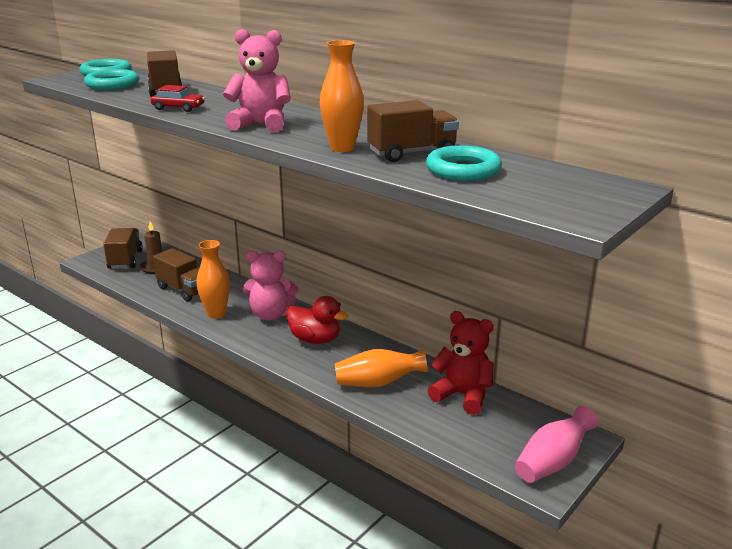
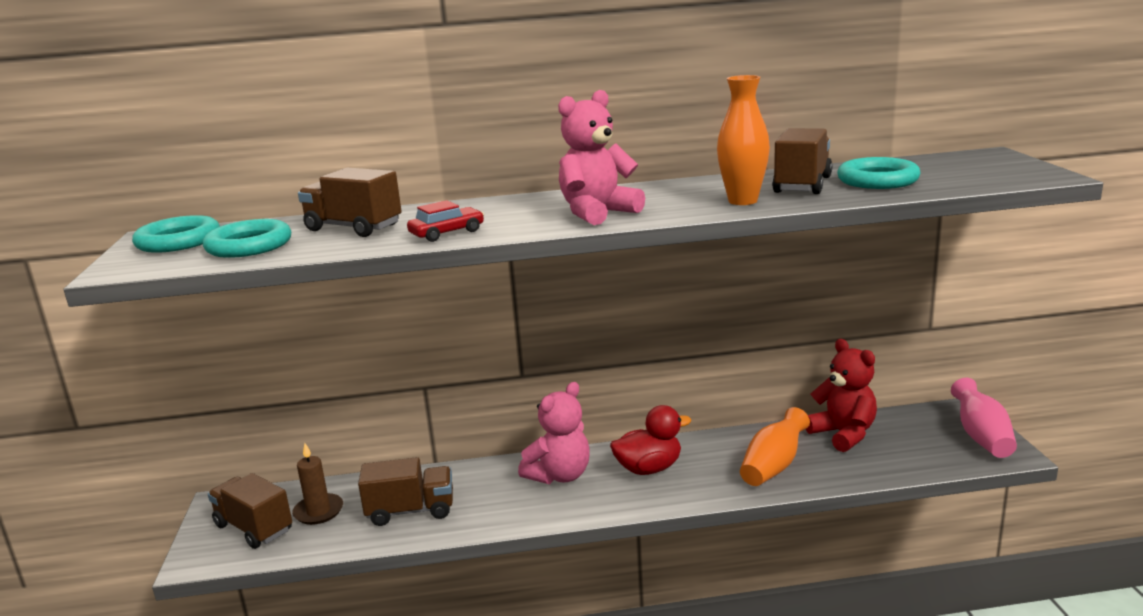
camera: 45 degrees left, 5 degrees down
orange vase [197,240,230,319] -> none
red teddy bear [428,311,494,415] -> red teddy bear turned 75 degrees clockwise [806,339,877,452]

